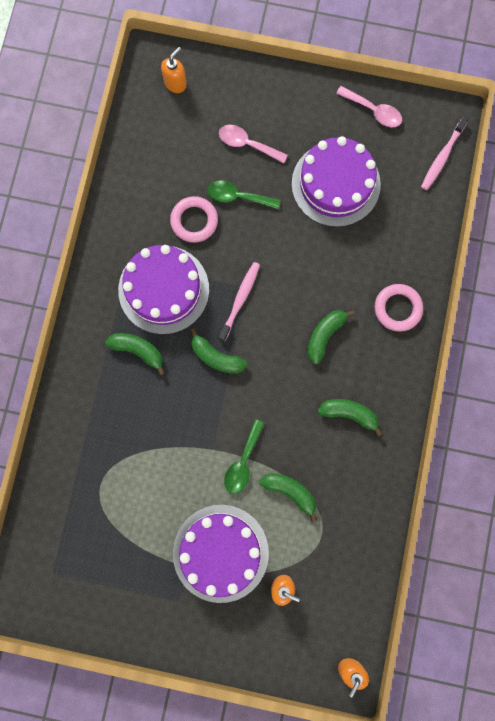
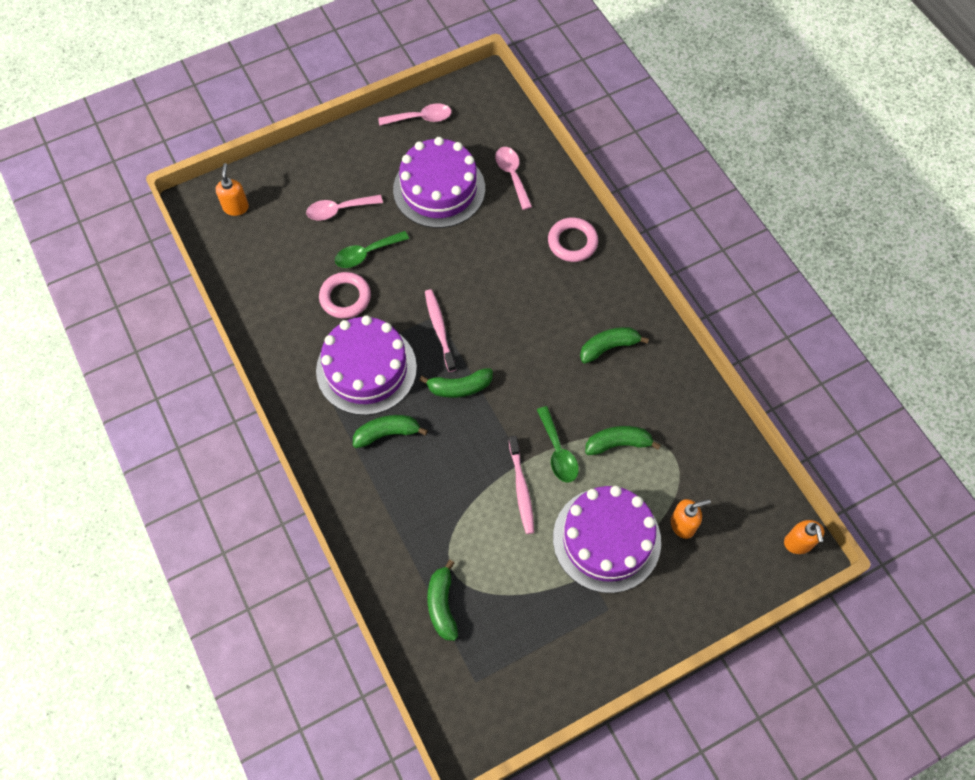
camera: 40 degrees left, 15 degrees down
green banana [307,310,355,364] -> green banana moved to [427,560,458,641]
pink toothbrush [421,116,469,190] -> pink toothbrush moved to [509,435,534,534]
none -> pink spoon [495,147,532,210]

